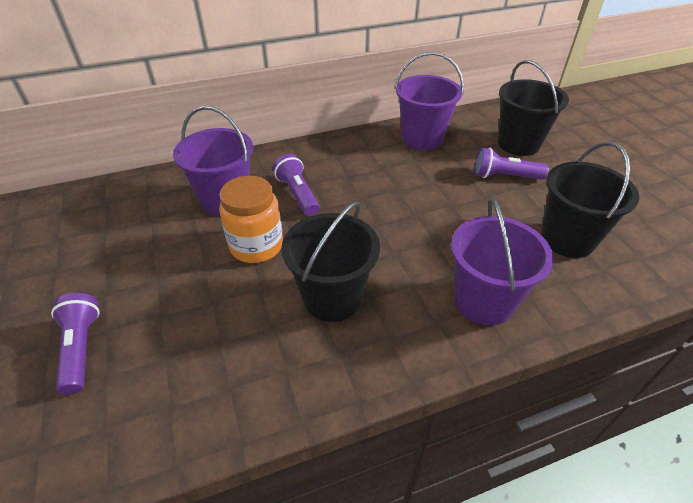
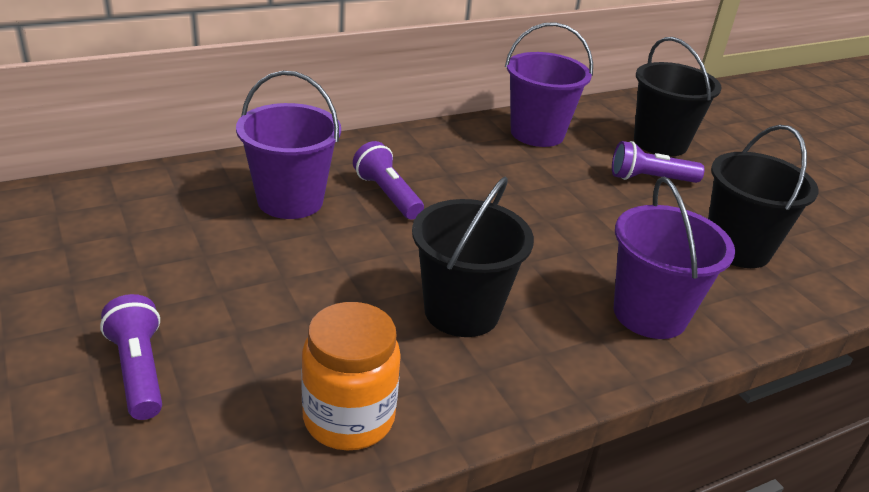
camera: 10 degrees left, 10 degrees down
orange jar [219,176,283,263] -> orange jar moved to [301,302,401,450]

